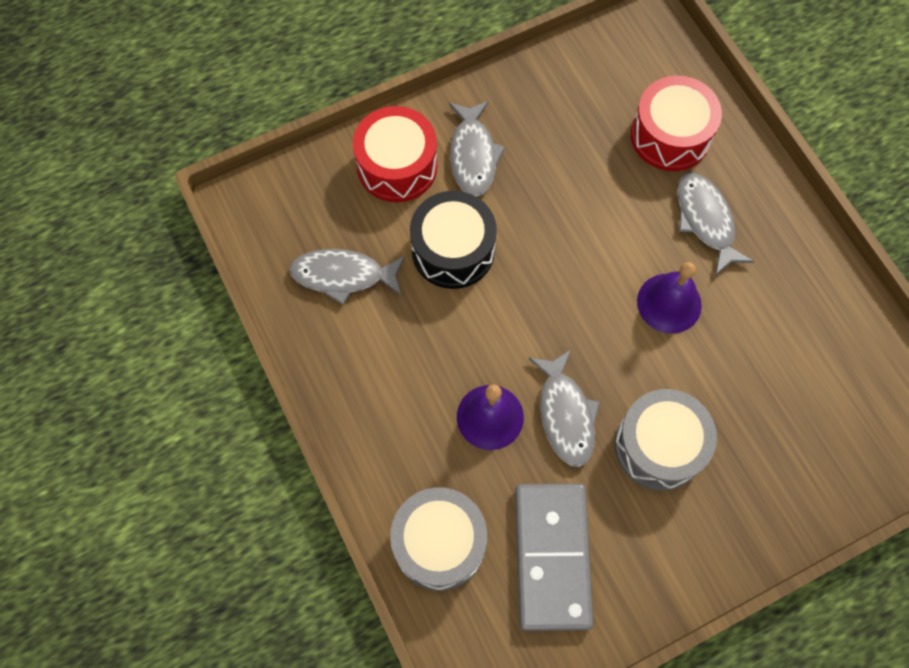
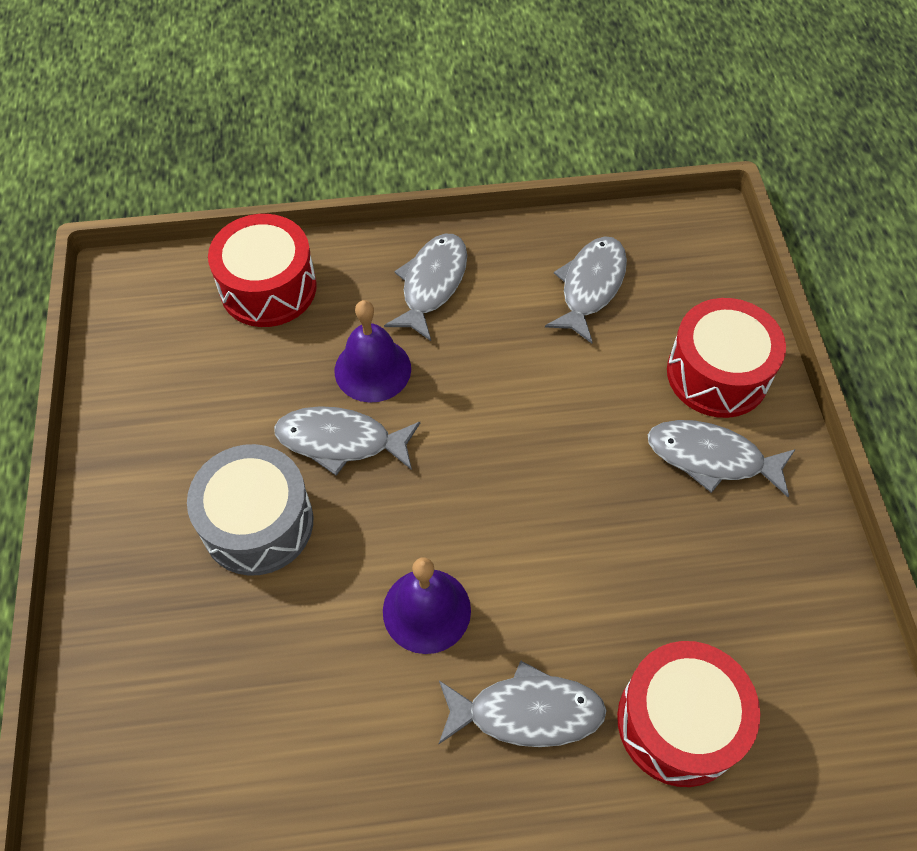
camera: 110 degrees right, 10 degrees down
grey drum [390,487,487,591] -> red drum [208,214,317,327]
black drum [410,191,497,289] -> none
grey domino [515,483,594,631] -> none
none -> grey fish [384,234,467,341]

